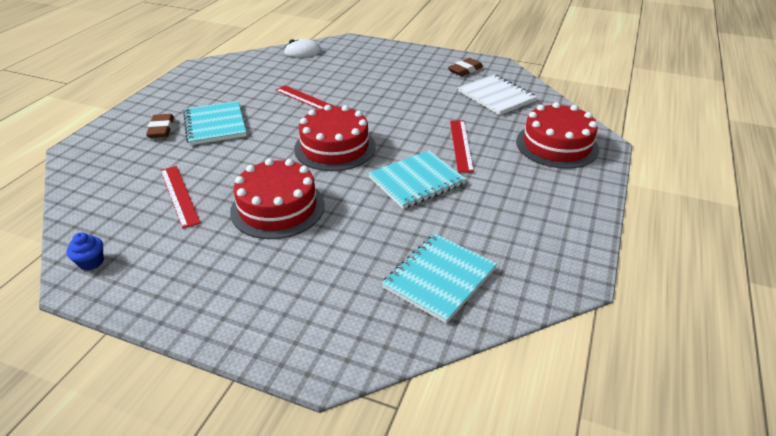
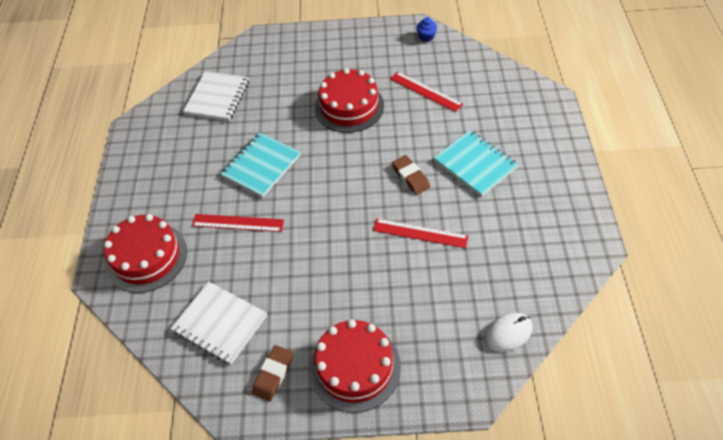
camera: 160 degrees right, 15 degrees up
brown eraser [146,114,174,138] -> brown eraser moved to [392,155,430,195]
red cake [294,105,376,171] -> red cake moved to [310,319,401,413]
turquoise notebook [382,234,497,324] -> white notebook [183,71,249,121]
red ruler [450,120,474,172] -> red ruler turned 60 degrees counterclockwise [192,214,284,232]

